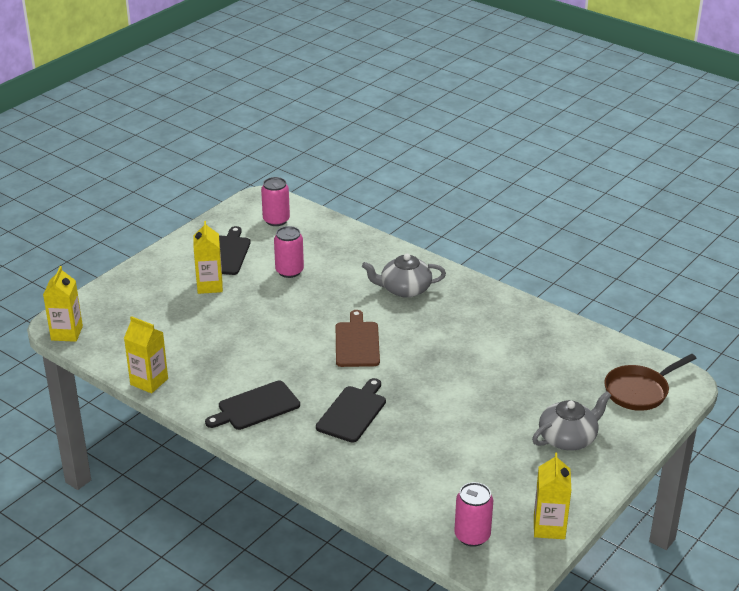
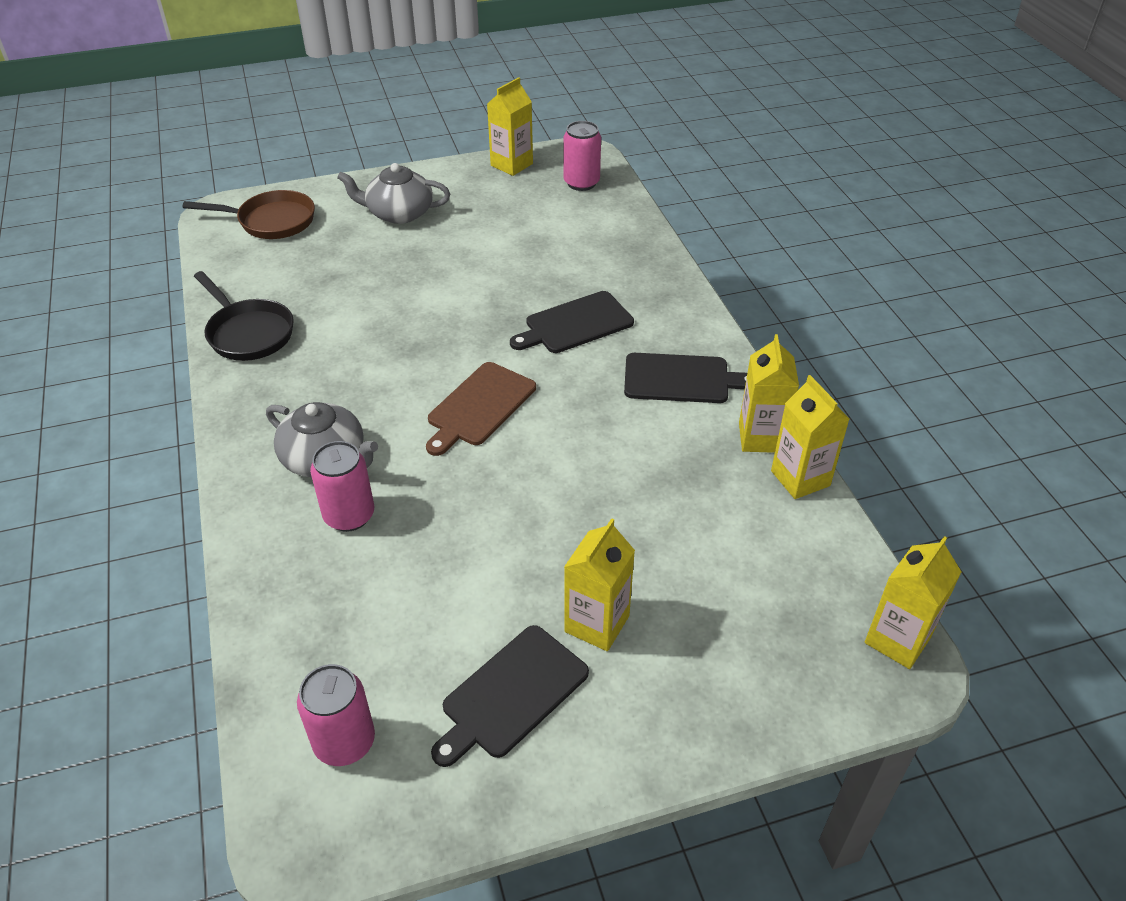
camera: 145 degrees left, 10 degrees up
pink can [274,226,304,278] -> pink can moved to [310,441,374,532]
none -> black pan [194,271,294,361]
none -> yellow carton [739,334,799,453]

